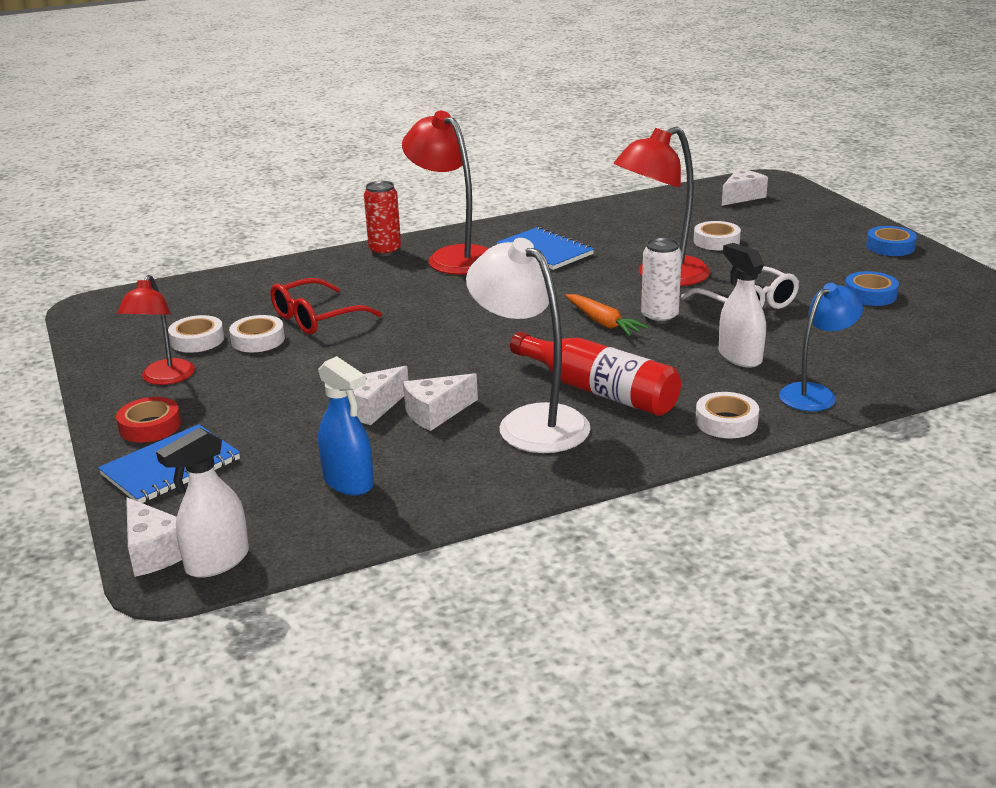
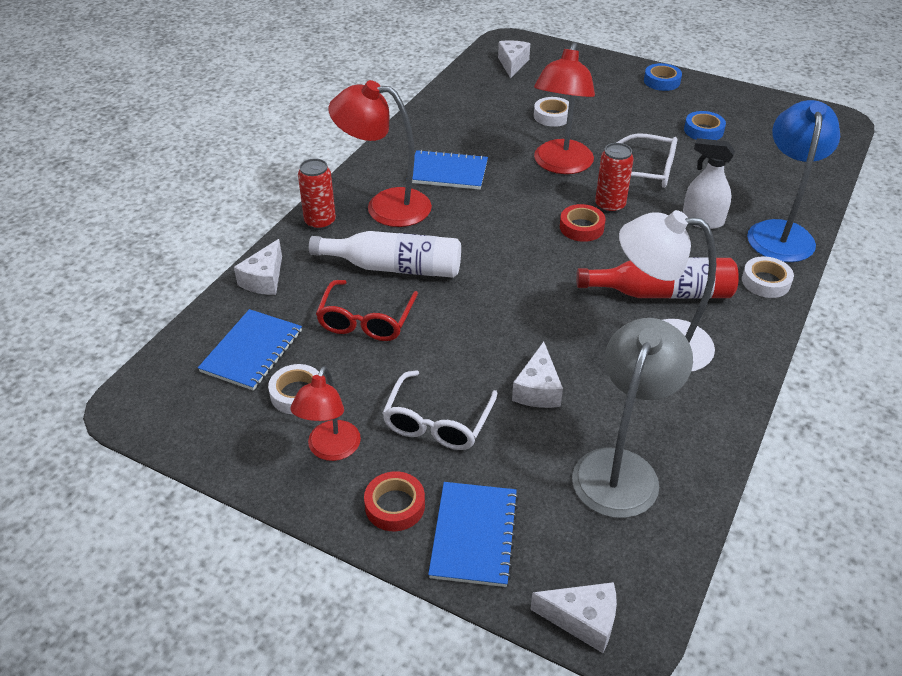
camera: 40 degrees left, 15 degrees up
red lamp [117,275,195,385] -> red lamp turned 45 degrees clockwise [291,366,361,461]
white spray bottle [156,428,249,578] -> none
white tape [229,315,285,352] -> none
blue spray bottle [318,356,374,495] -> grey lamp [572,318,693,518]
white cheese [403,373,478,431] -> white cheese moved to [234,239,282,295]
orange carrot [565,294,649,336] -> red tape [560,204,606,242]
white can [641,238,682,324] -> red can [595,143,634,213]
blue lamp [779,283,863,411] -> blue lamp [747,100,840,262], size x1.59
none -> blue notebook [198,309,302,391]
none -> white bottle [309,231,461,278]
none -> white glasses [382,370,498,450]

